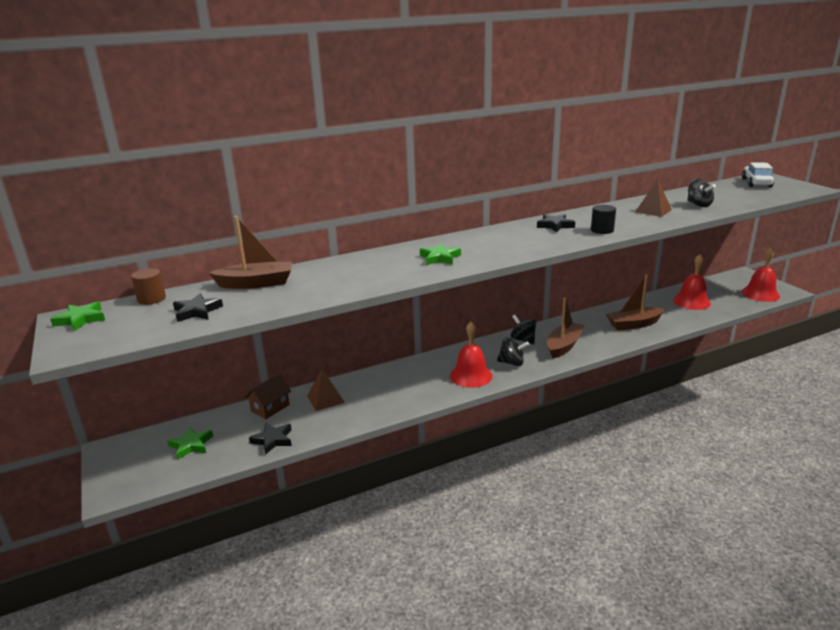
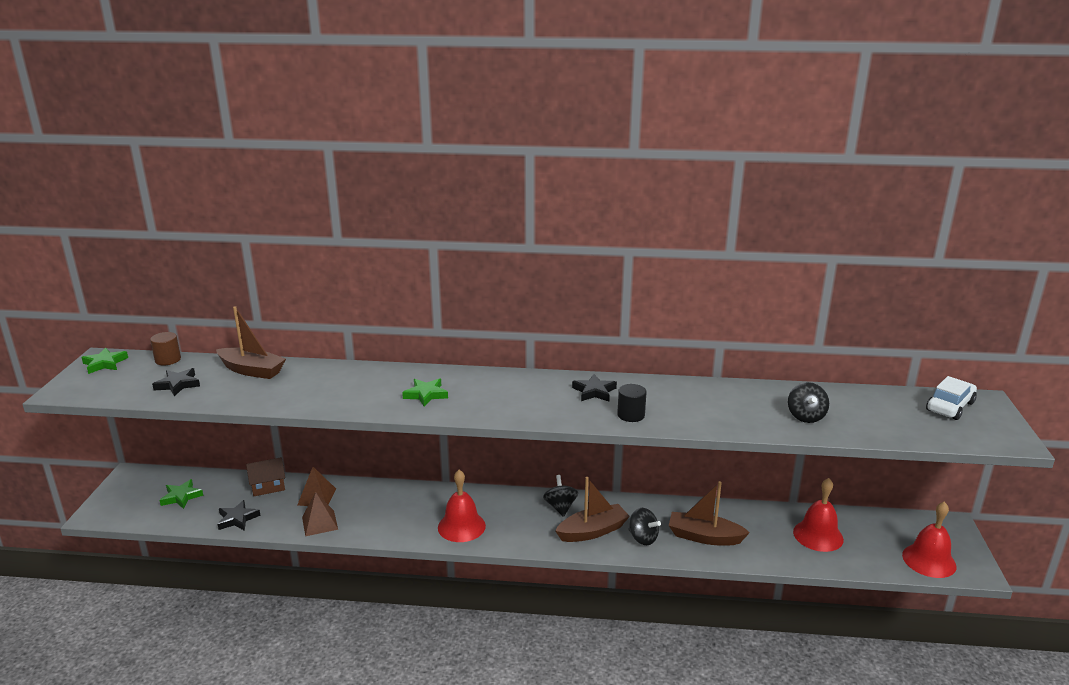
camera: 30 degrees right, 0 degrees up
black spinning top [497,338,529,366] -> black spinning top moved to [628,508,661,545]
brown pyramid [635,179,672,217] -> brown pyramid moved to [302,492,338,536]

